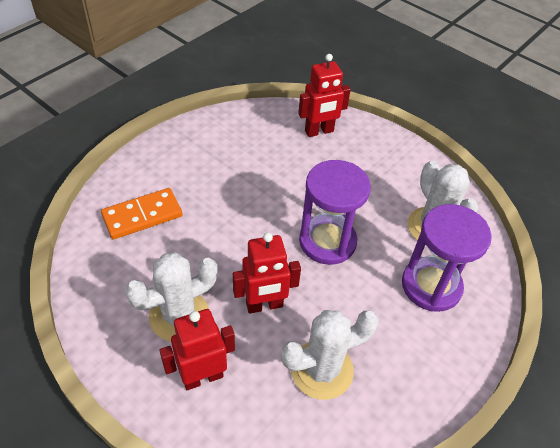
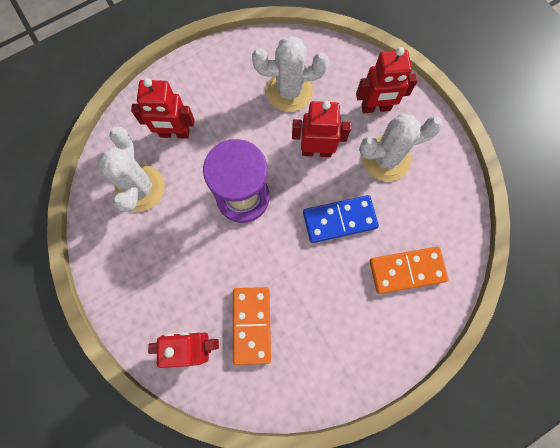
camera: 160 degrees left, 25 degrees up
purple hourglass [402,204,492,312] -> red robot [131,78,195,139]
none -> orange domino [233,287,271,365]
none -> blue domino [303,195,379,243]

